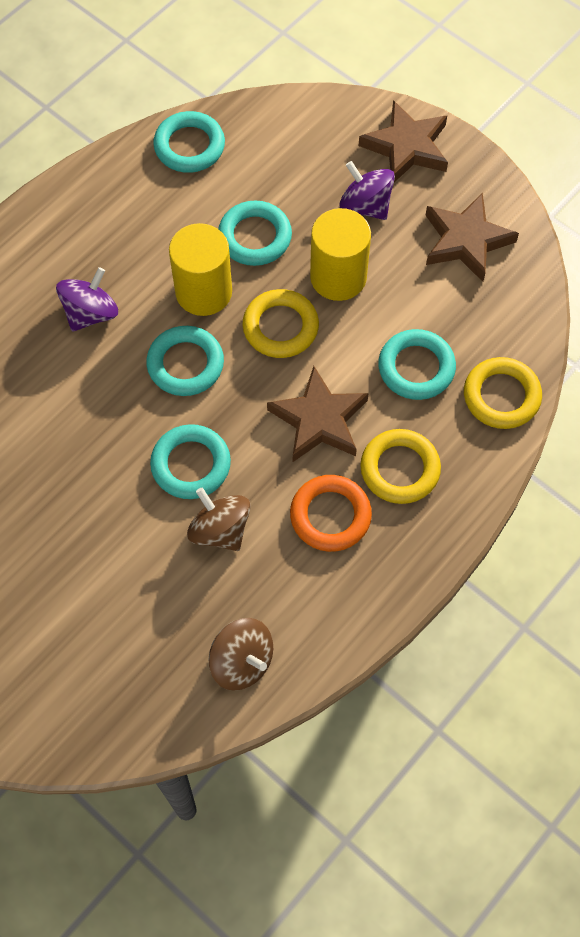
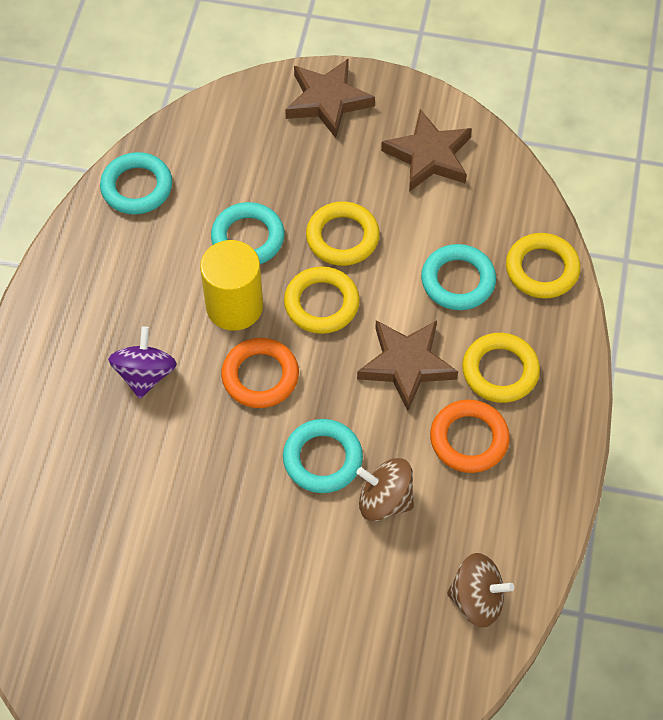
camera: 30 degrees left, 5 degrees down
turquoise ring [146,326,224,396] -> orange ring [221,338,299,408]
yellow cylinder [310,208,371,301] -> yellow ring [306,201,380,266]
purple spinning top [339,161,395,220] -> none

